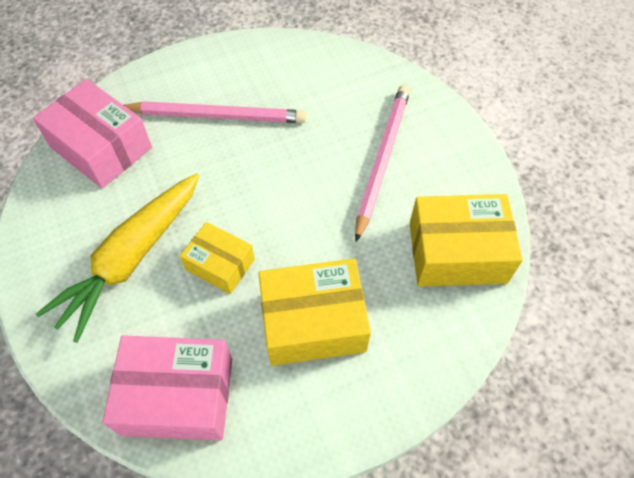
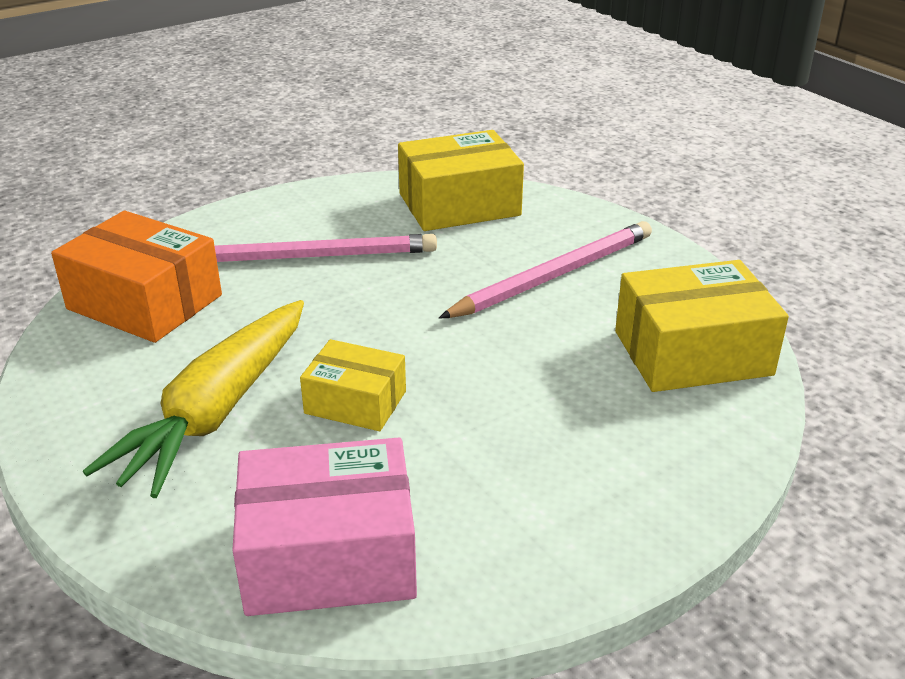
camera: 10 degrees left, 25 degrees down
pink box [33,79,152,189] -> orange box [51,211,222,343]
yellow box [258,259,371,366] -> yellow box moved to [398,130,524,231]
pink pencil [355,85,410,242] -> pink pencil turned 45 degrees clockwise [439,221,652,318]

